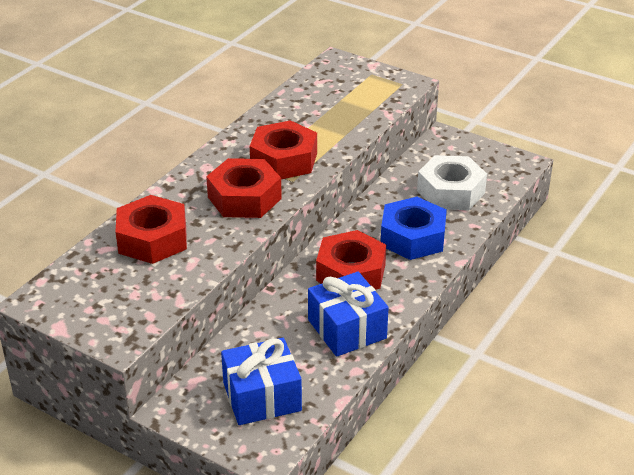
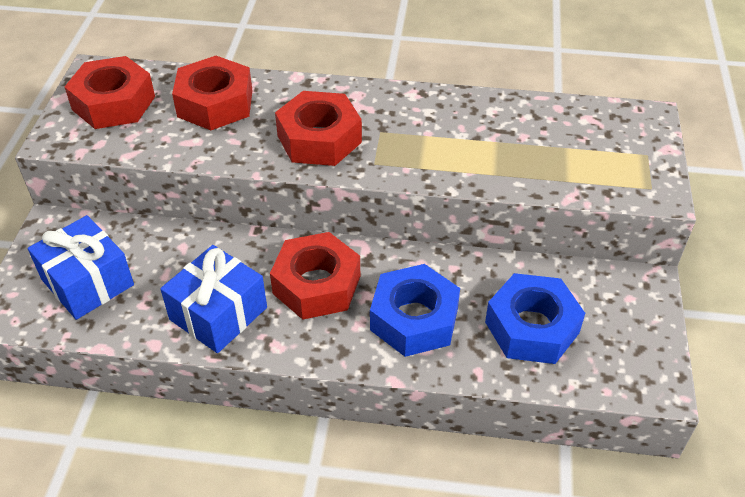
camera: 65 degrees right, 10 degrees up
red nut [250,120,317,179] -> red nut moved to [65,56,155,129]
white nut [417,155,487,210] -> blue nut [485,273,585,364]

